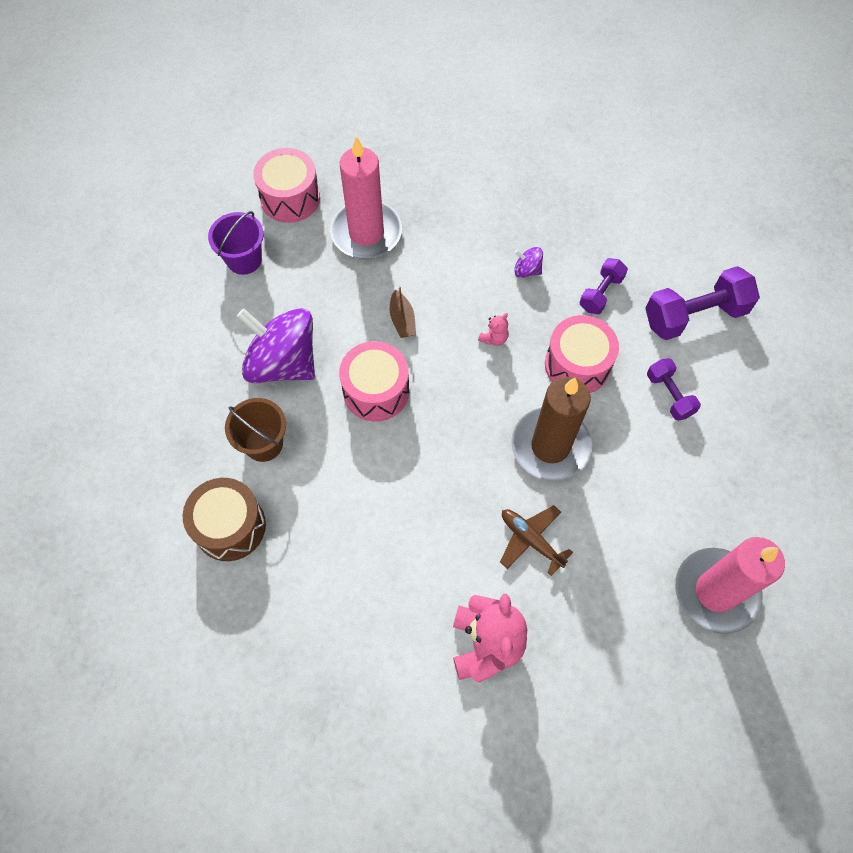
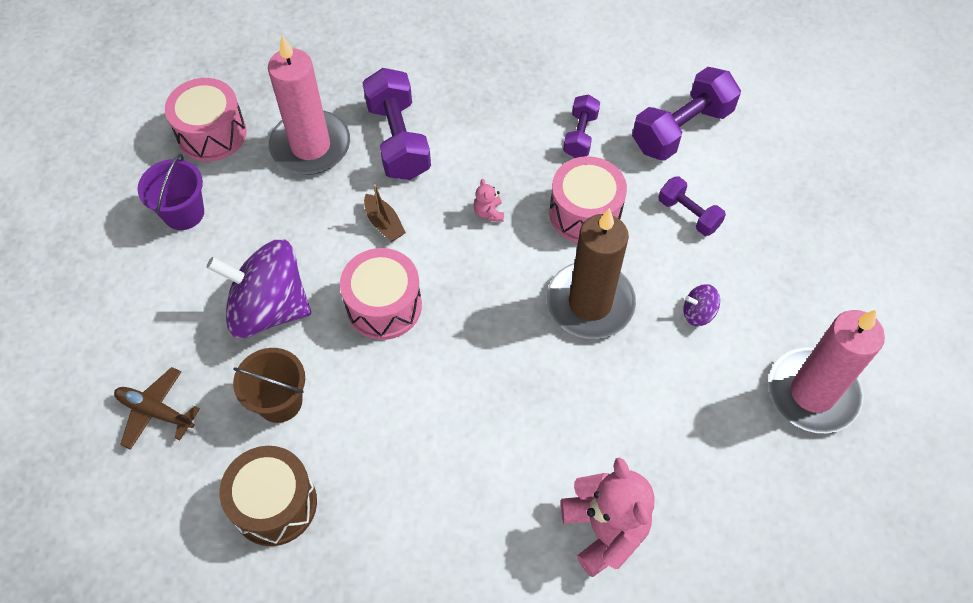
camera: 20 degrees left, 5 degrees down
pink teddy bear [478,313,509,346] -> pink teddy bear turned 150 degrees clockwise [474,179,504,222]
brown plane [500,505,573,576] -> brown plane moved to [114,367,200,450]
purple spinning top [514,247,543,278] -> purple spinning top moved to [683,284,720,326]
none -> purple dumbbell [363,68,431,180]

